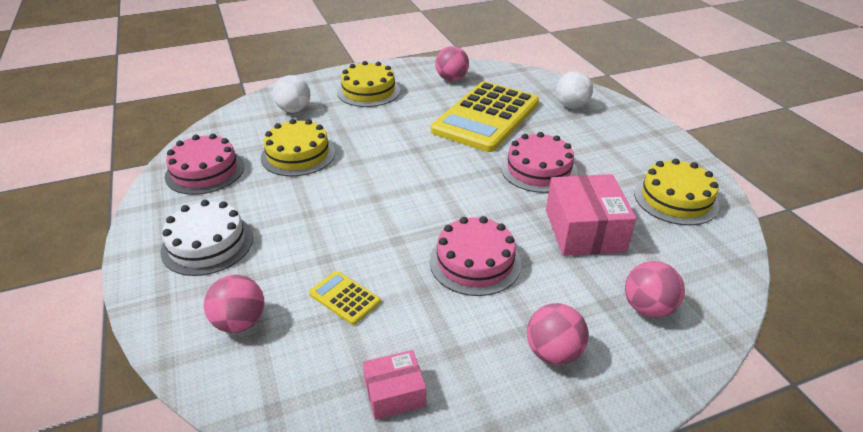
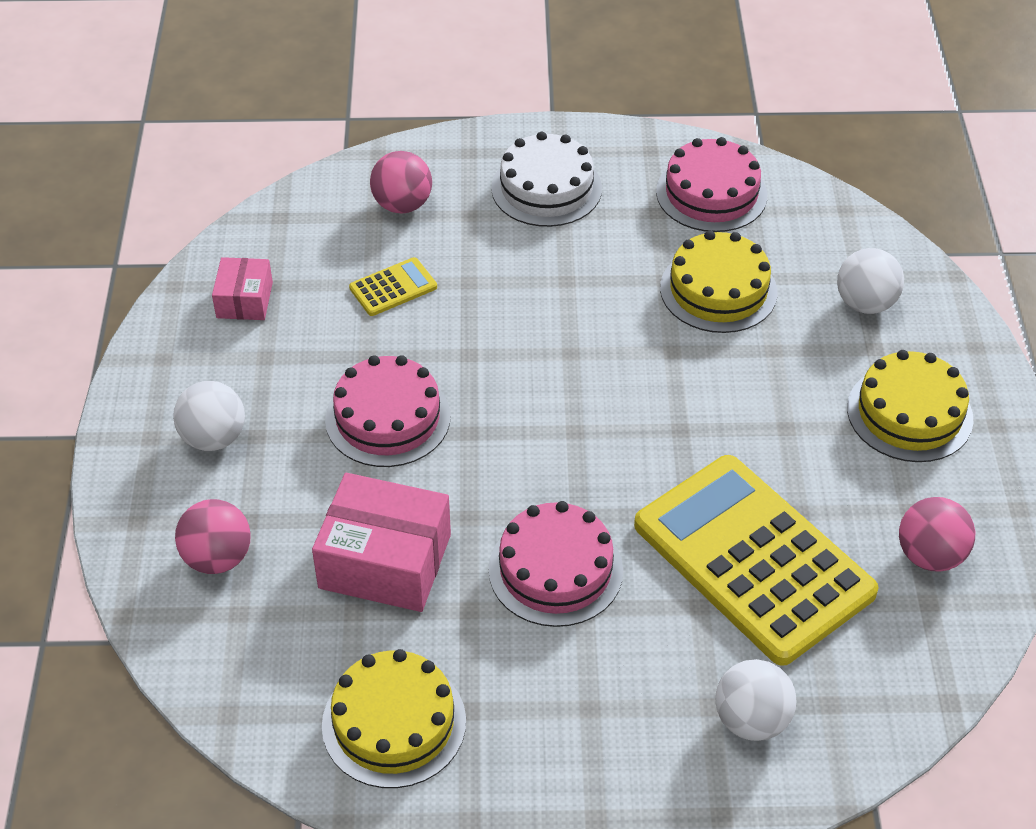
camera: 110 degrees right, 10 degrees up
pink ball [527,303,589,365] -> white ball [173,381,245,451]

